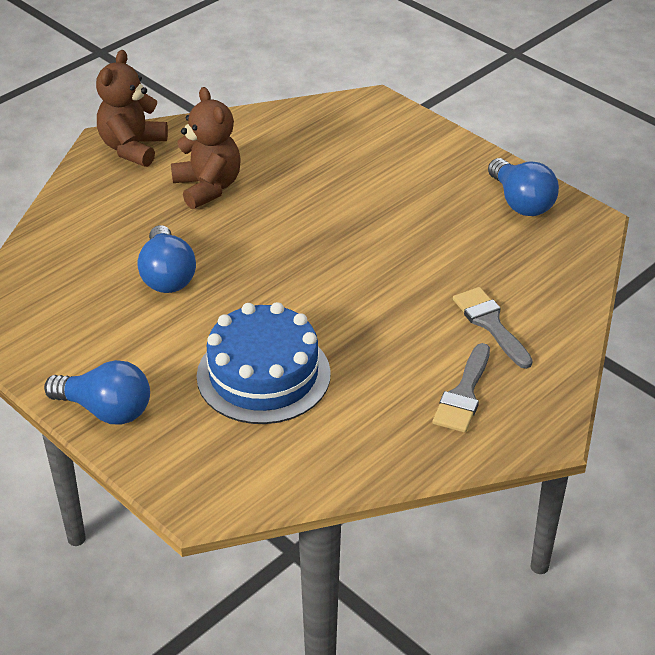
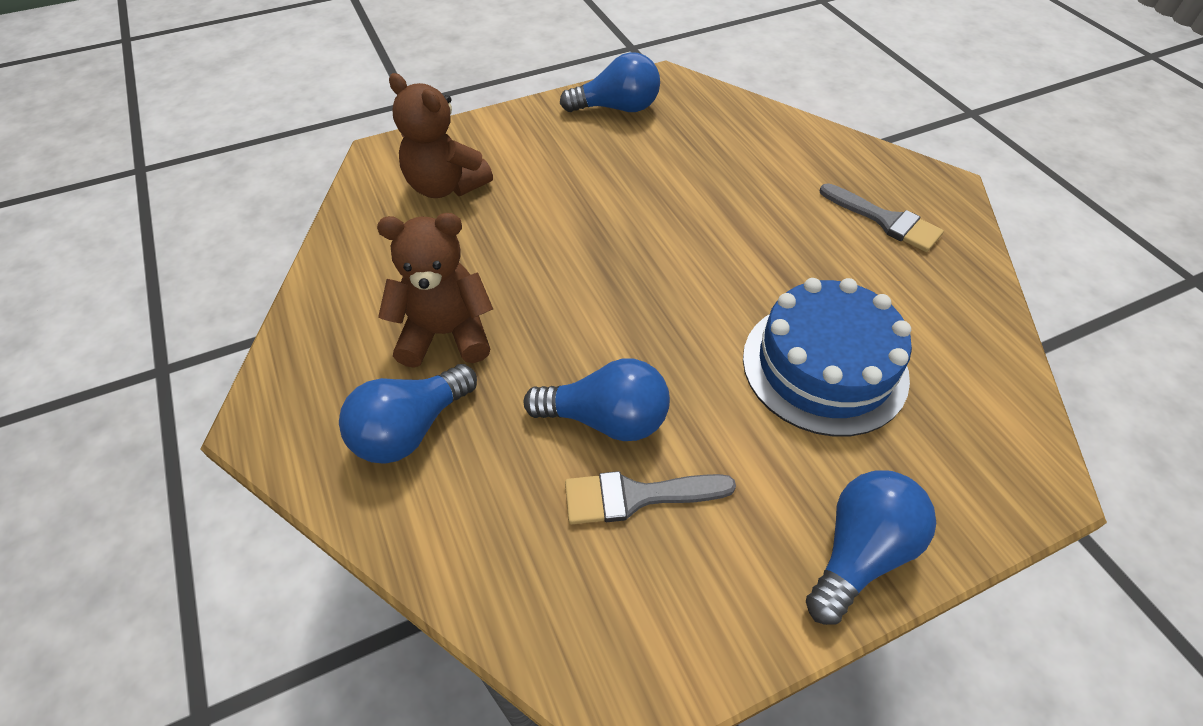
camera: 70 degrees left, 10 degrees up
brown teddy bear [96,50,168,167] -> brown teddy bear moved to [389,73,493,198]
grey brush [453,287,533,369] -> grey brush moved to [565,471,736,524]
none -> blue light bulb [339,364,477,463]

